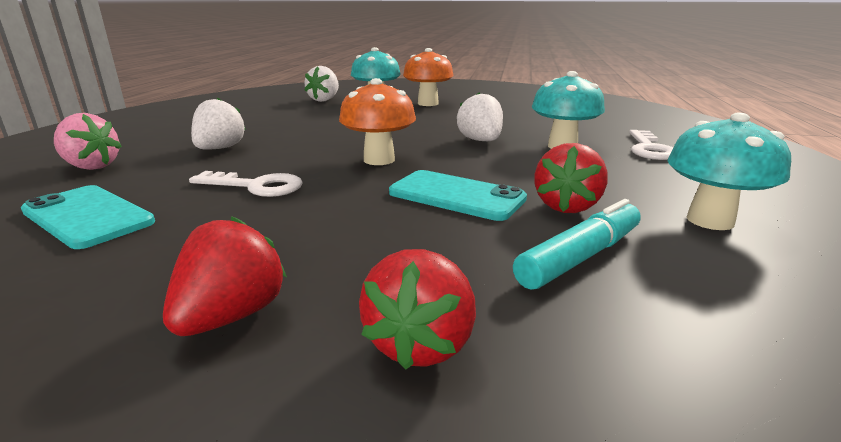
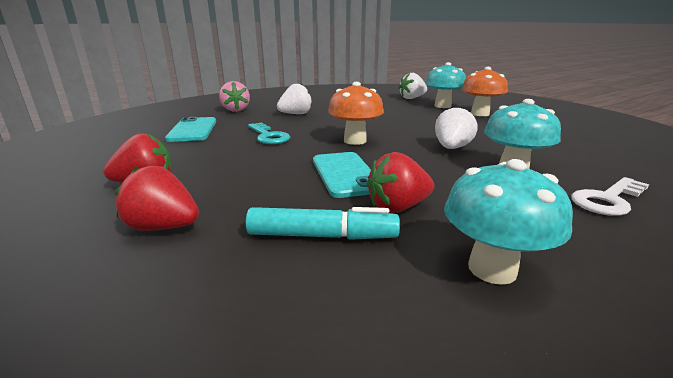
camera: 45 degrees right, 0 degrees up
white key [189,171,303,197] -> turquoise key [248,123,290,144]
red strawberry [359,249,476,370] -> red strawberry turned 45 degrees clockwise [115,166,199,231]

